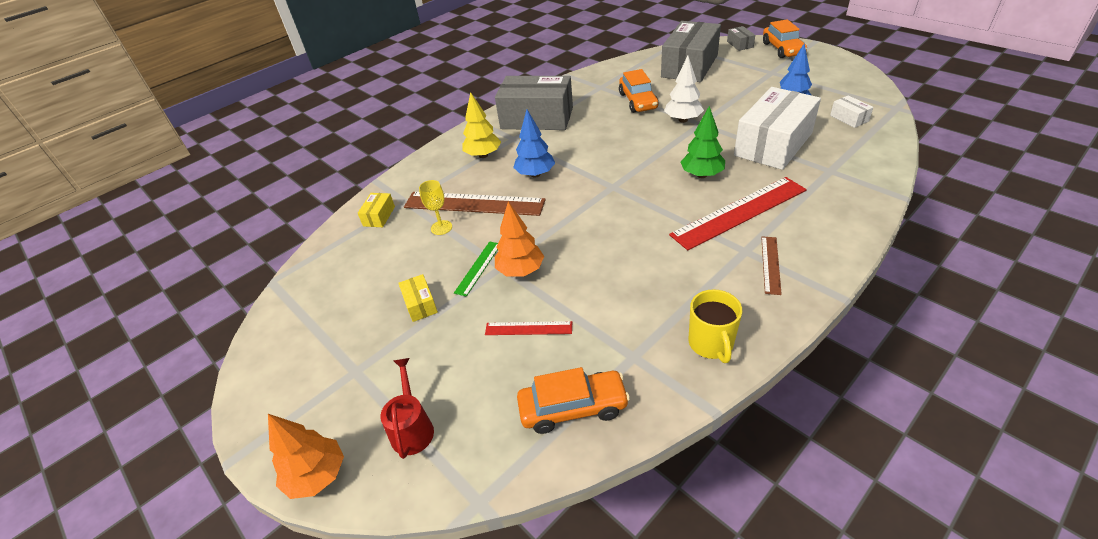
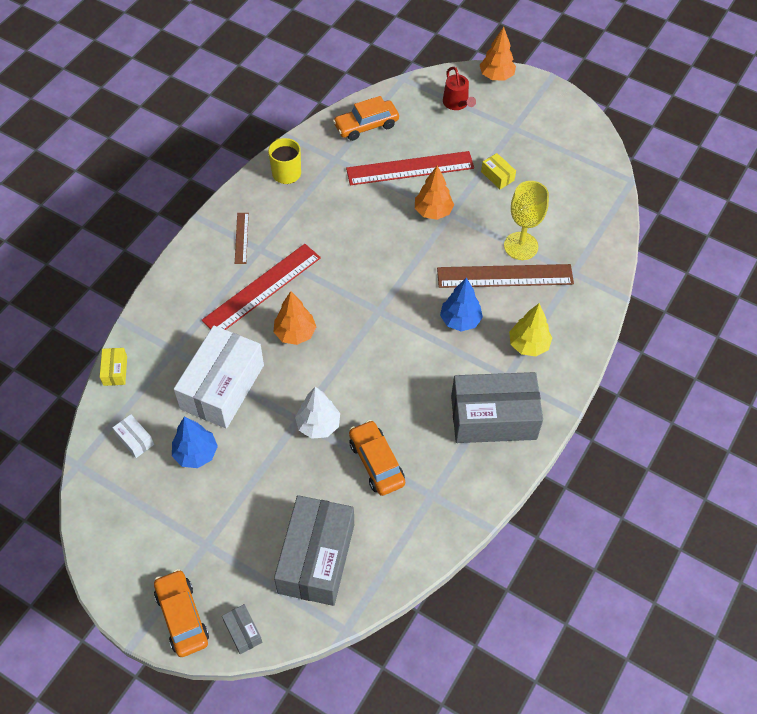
camera: 160 degrees right, 15 degrees up
yellow box [358,193,395,227] -> yellow box moved to [100,348,127,386]
yellow goblet [419,180,452,235] -> yellow goblet [504,181,549,260], size x1.77
green ruler [454,241,498,297] -> none
red ruler [485,321,572,335] -> red ruler [346,151,474,185], size x2.07
green tree [681,106,725,178] -> orange tree [274,291,316,345]

